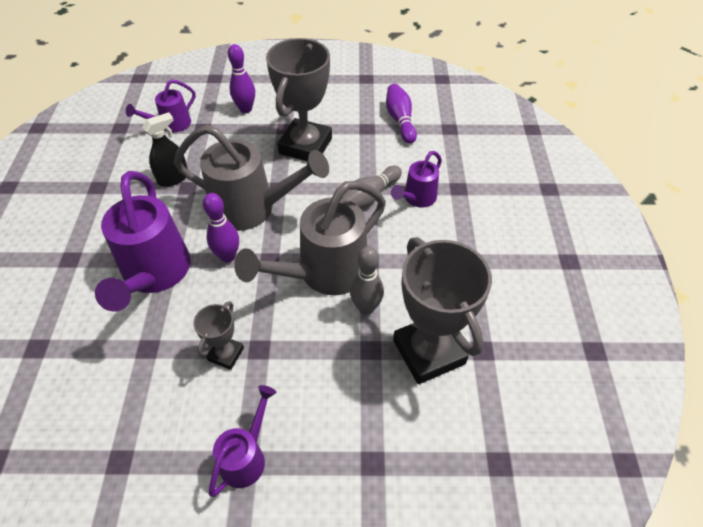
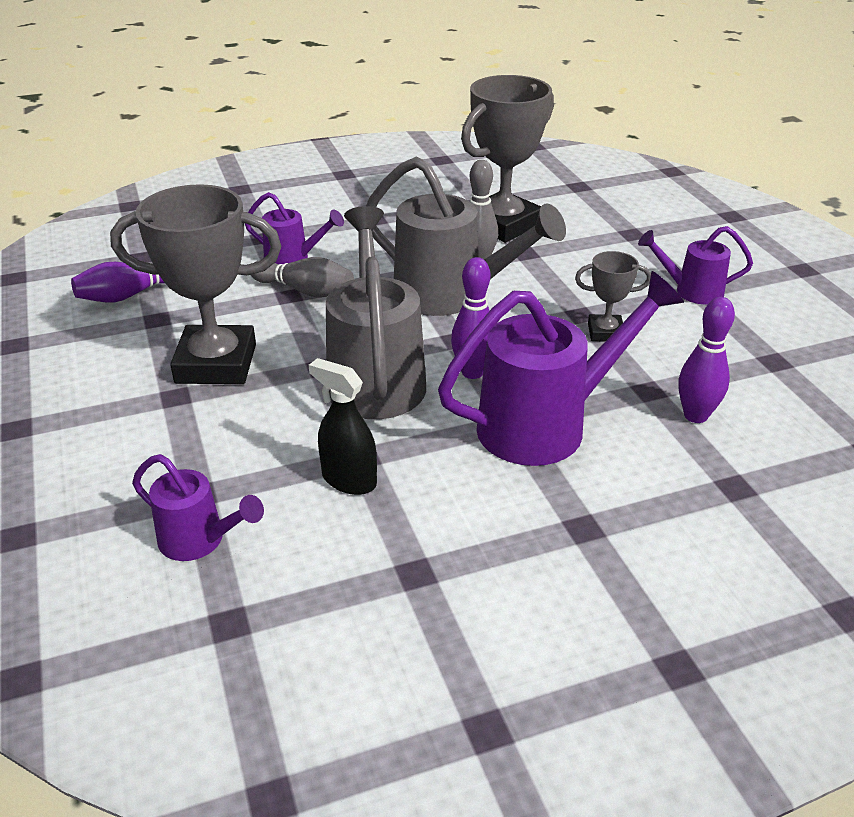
camera: 110 degrees left, 15 degrees down
purple bowling pin [228,44,255,113] -> purple bowling pin moved to [678,297,735,423]

